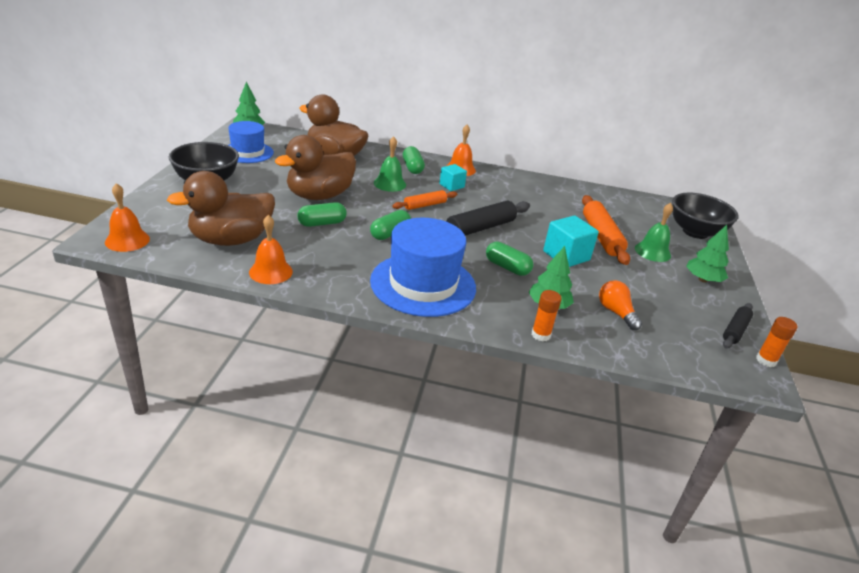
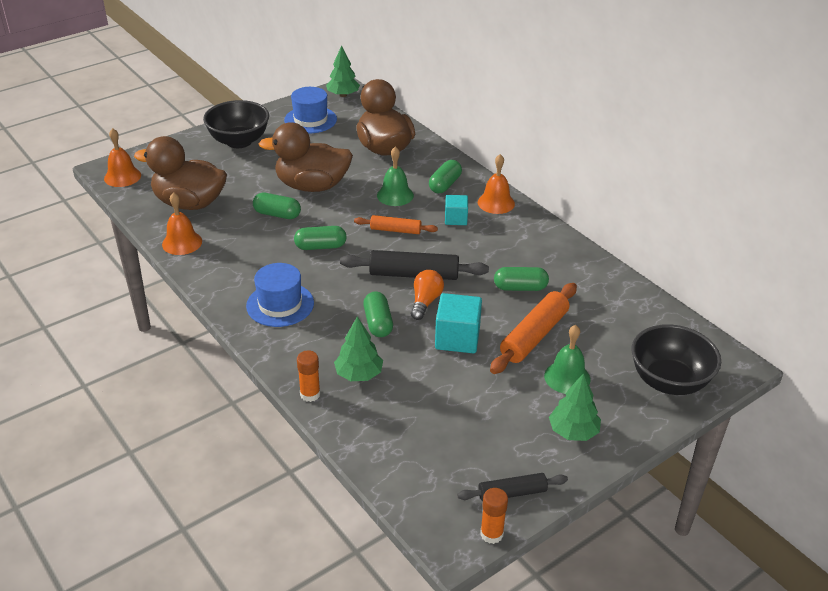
camera: 45 degrees right, 5 degrees up
blue hat [370,218,476,317] -> blue hat [246,263,314,327], size x0.62
orange light bulb [599,280,642,330] -> orange light bulb moved to [411,270,444,320]
none -> green capsule [494,267,549,291]

